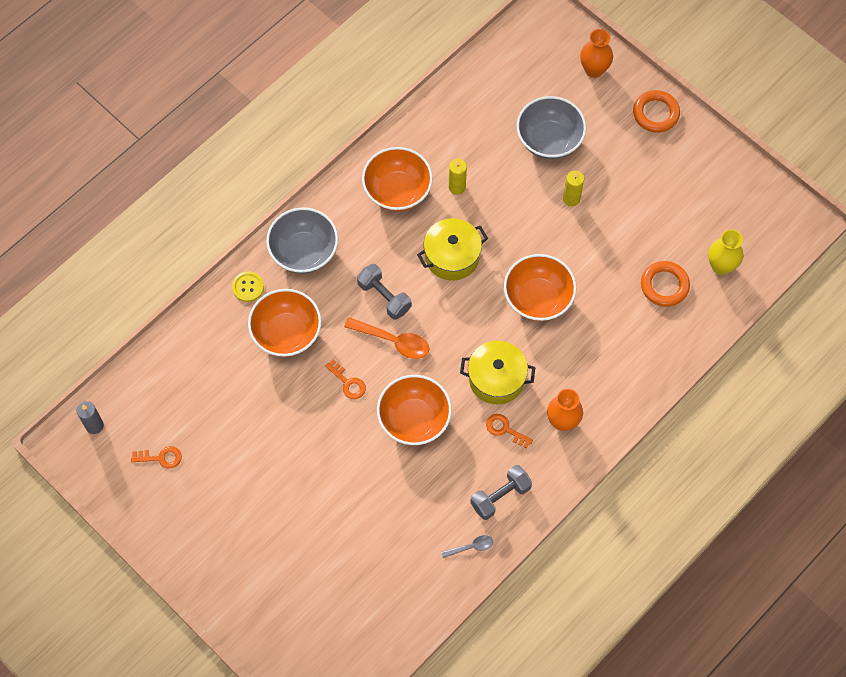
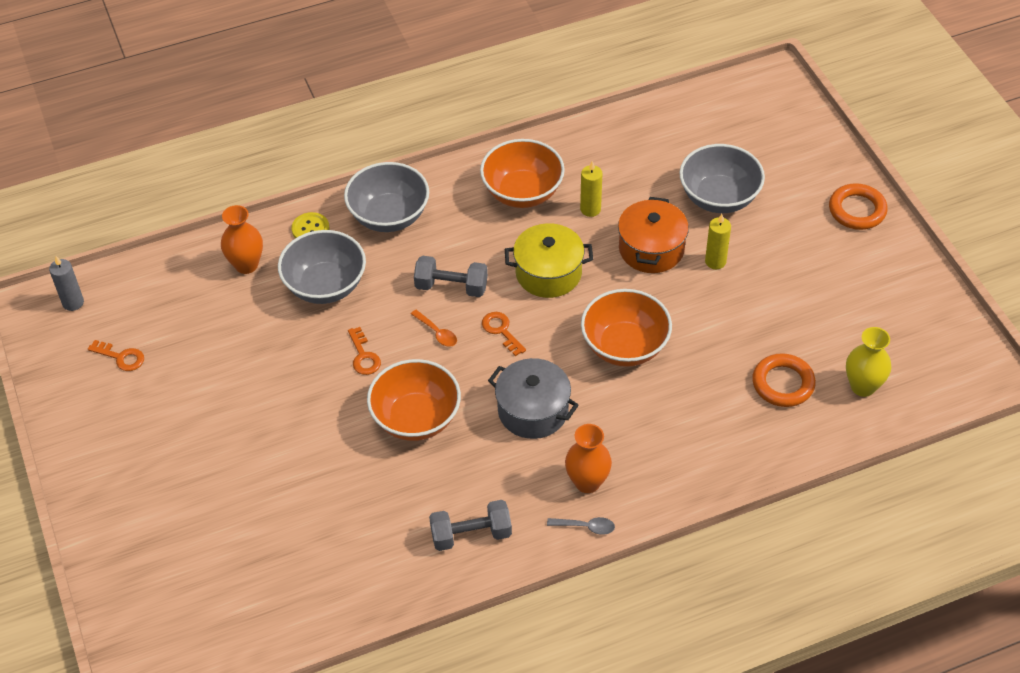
camera: 25 degrees right, 15 degrees down
orange bowl [248,289,321,357] -> grey bowl [278,230,366,304]
orange spoon [344,317,430,359] -> orange spoon [411,310,457,347], size x0.57
grey dumbbell [357,264,411,320] -> grey dumbbell turned 60 degrees counterclockwise [414,256,488,297]
grey spoon [441,535,493,558] -> grey spoon moved to [547,517,615,535]
yellow pot [460,341,535,404] -> grey pot [488,358,579,439]
orange key [486,414,533,448] -> orange key moved to [482,312,526,356]
orange vase [580,29,613,78] -> orange vase moved to [221,205,263,274]
none -> orange pot [618,197,689,273]

